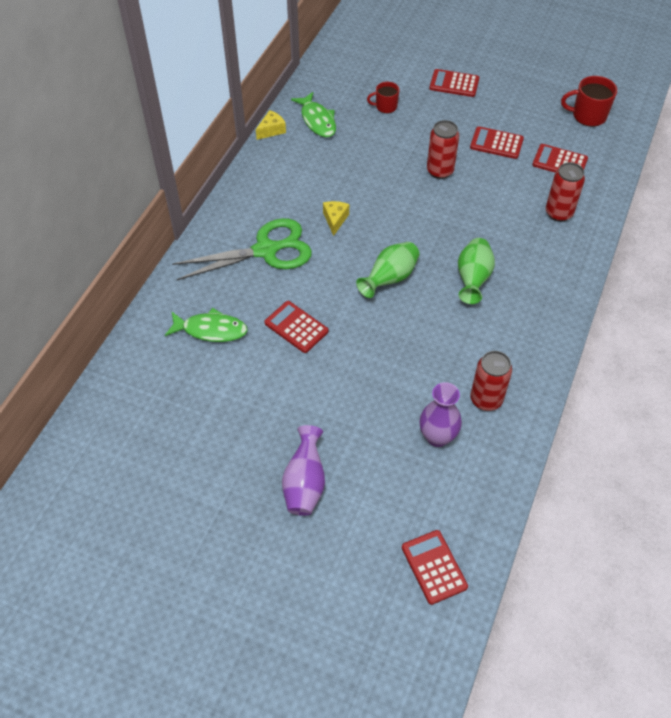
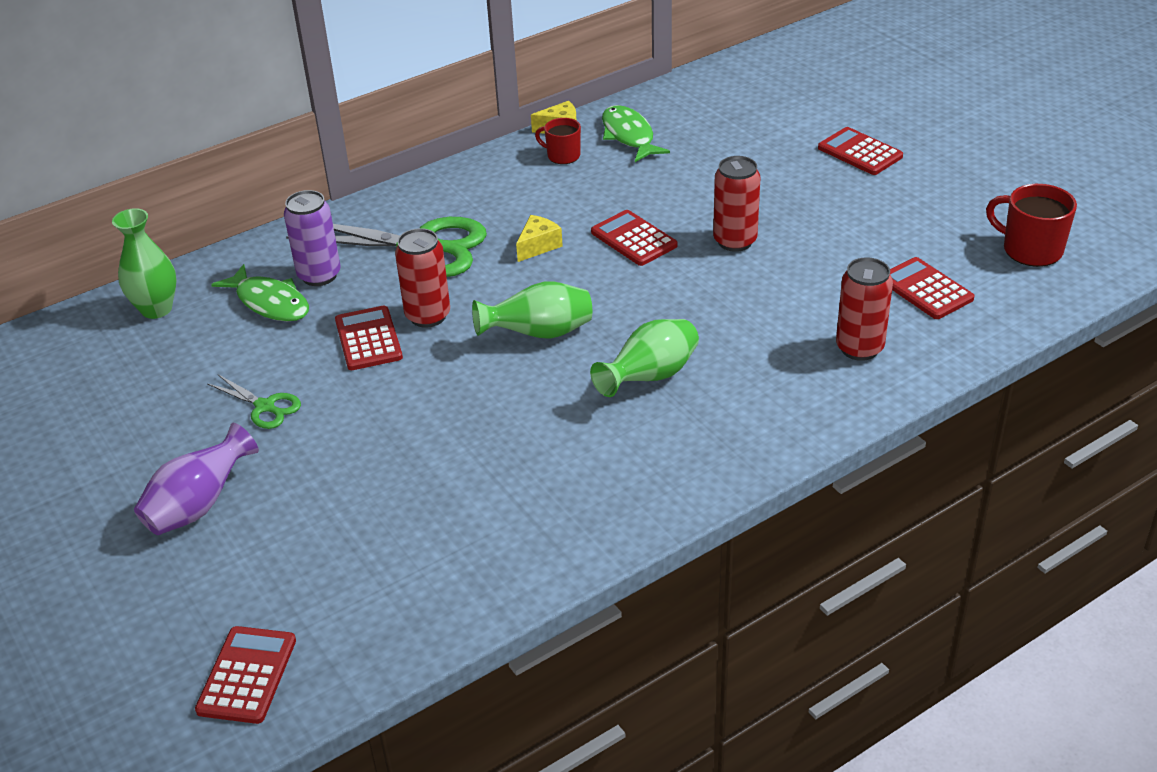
camera: 35 degrees right, 15 degrees down
green fish [291,92,336,137] -> green fish turned 150 degrees clockwise [602,105,670,162]
red mug [367,82,399,113] -> red mug moved to [535,118,581,164]
purple vase [420,382,462,447] -> none
red calculator [470,126,524,159] -> red calculator moved to [591,210,678,266]
red can [470,351,512,411] -> red can moved to [395,228,450,328]
none -> green vase [112,208,176,319]
none -> green scissors [207,375,301,429]
none -> purple can [284,190,340,286]

